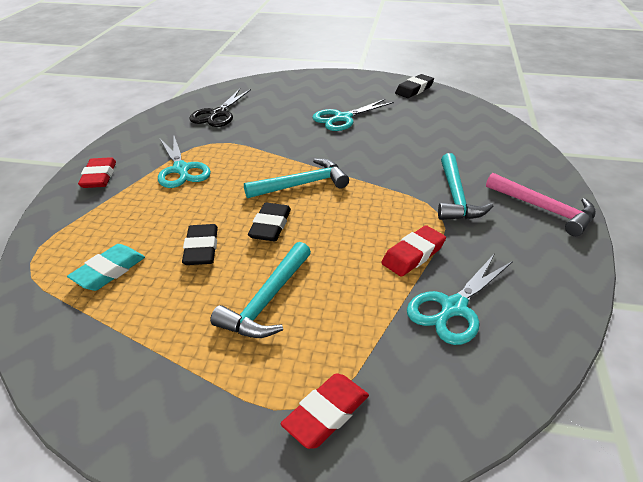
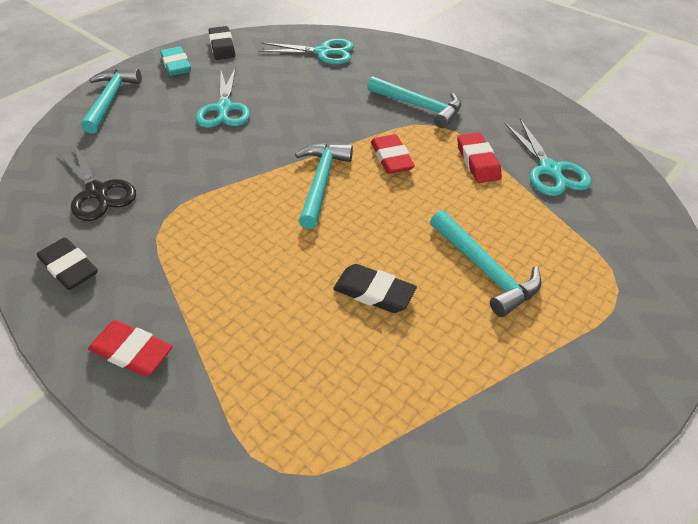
camera: 60 degrees left, 10 degrees up
turquoise eraser [67,244,145,291] -> turquoise eraser moved to [160,47,191,76]
turquoise scissors [158,136,211,188] -> turquoise scissors moved to [259,39,354,64]
black eraser [248,203,291,241] -> black eraser moved to [37,237,98,290]
red eraser [281,373,369,449] -> red eraser moved to [371,134,415,174]
pink hammer [486,173,596,236] -> none
none -> turquoise hammer [81,69,142,134]

